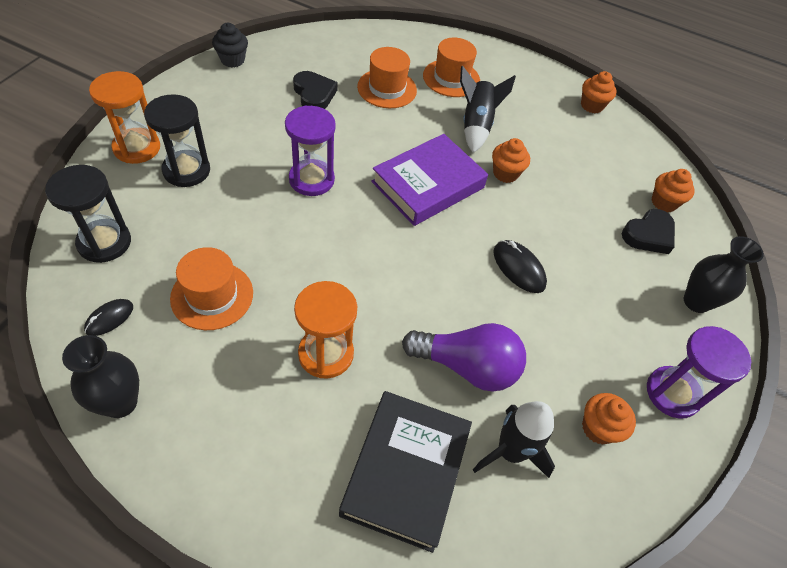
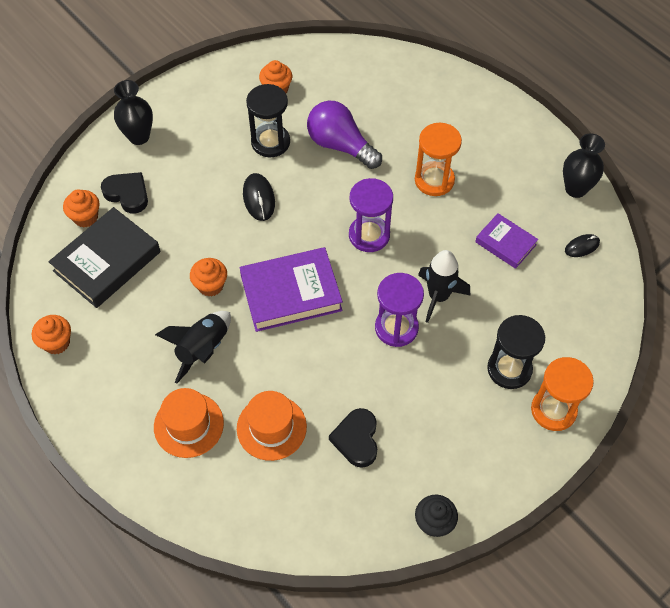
camera: 150 degrees left, 5 degrees up
black hourglass [45,165,131,263] -> black hourglass moved to [246,84,290,157]
orange hat [170,247,253,330] -> purple book [475,213,538,269]
black book [339,391,472,553] -> black book moved to [48,207,161,308]
black rocket [473,401,555,478] -> black rocket moved to [418,250,470,323]
black heart [622,209,675,254] -> black heart turned 45 degrees clockwise [101,172,148,213]
purple hourglass [647,326,751,419] -> purple hourglass moved to [349,178,393,252]

